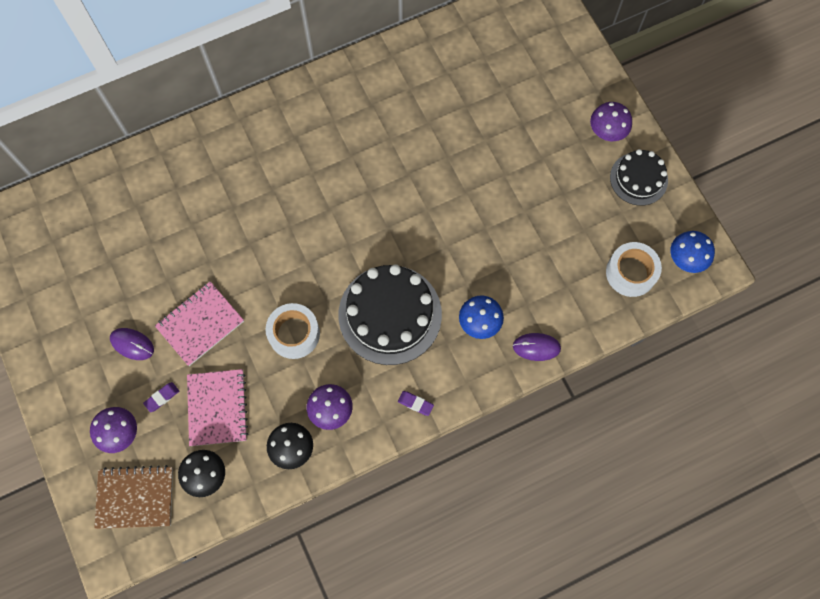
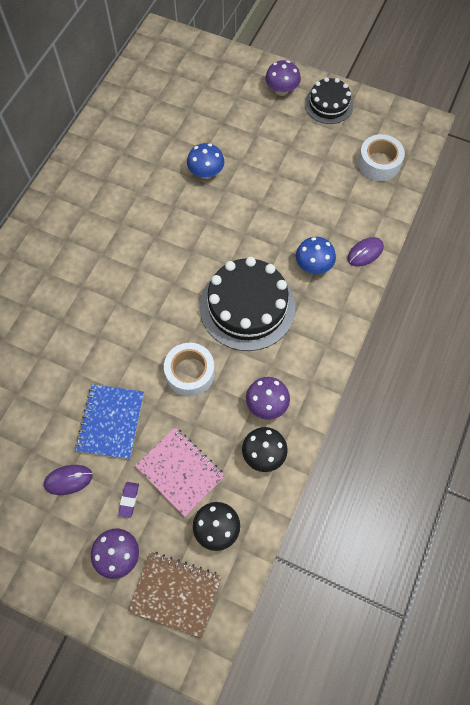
camera: 40 degrees left, 5 degrees down
brown notebook [94,465,173,529] -> brown notebook turned 60 degrees clockwise [128,552,221,638]
pink notebook [155,281,244,366] -> blue notebook [75,384,144,459]
purple eraser [398,391,434,416] -> none
blue mushroom [671,231,715,273] -> blue mushroom moved to [187,143,224,179]

